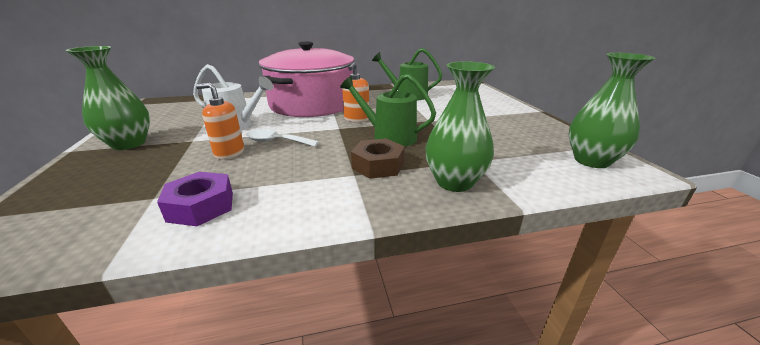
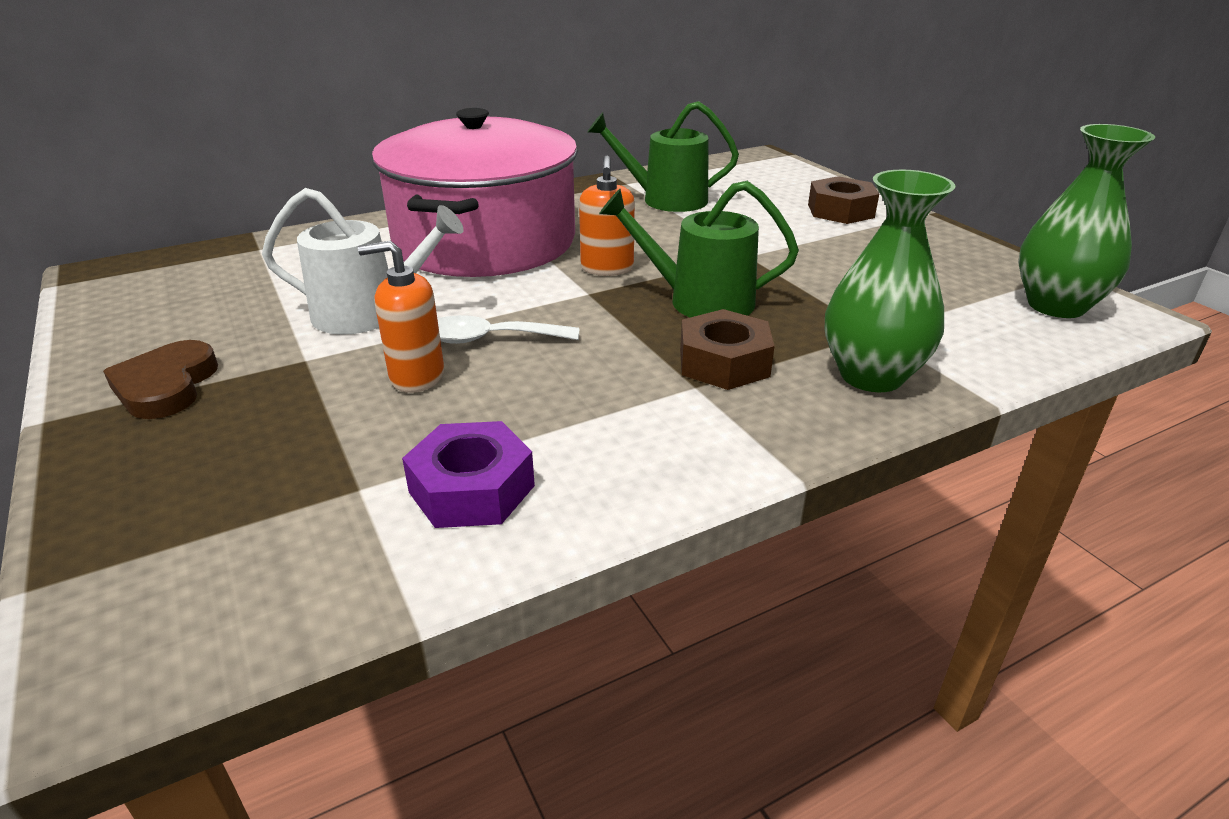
camera: 15 degrees left, 5 degrees up
green vase [65,46,150,150] -> brown heart [103,340,218,419]
none -> brown nut [808,176,879,224]

